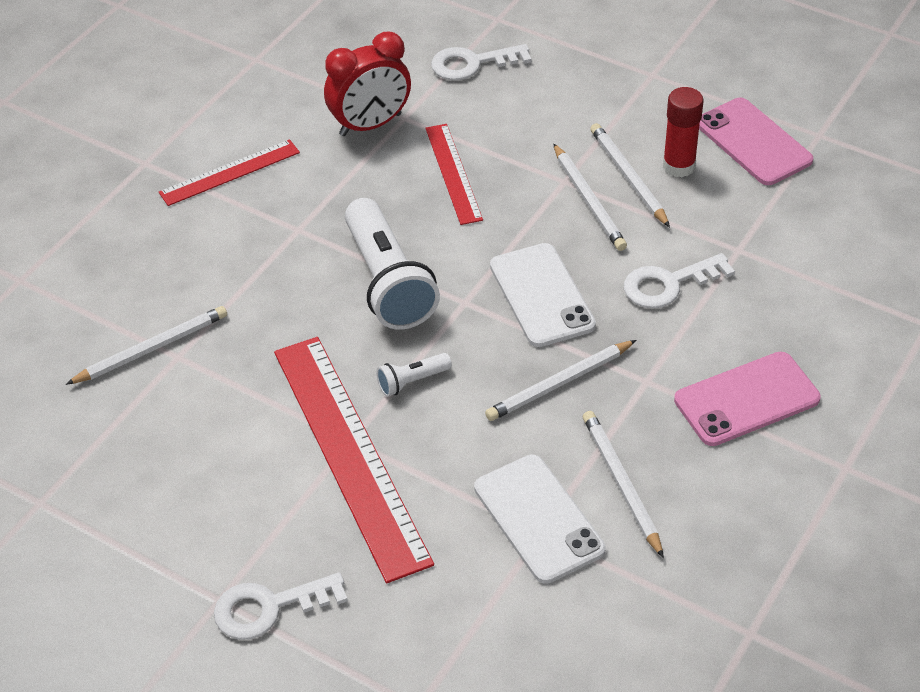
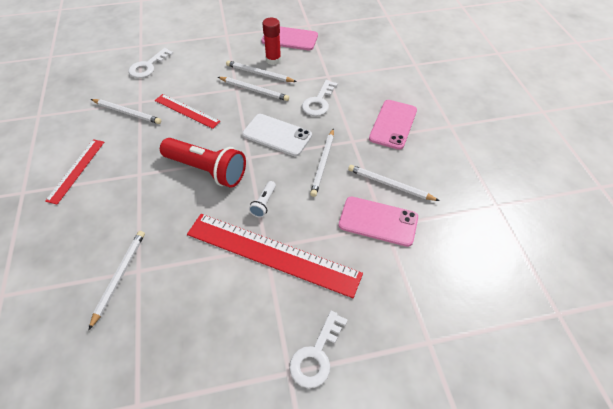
camera: 45 degrees left, 5 degrees up
red clock [324,32,411,136] -> white pencil [91,99,161,124]
white flashlight [345,198,440,330] -> red flashlight [160,138,246,188]
white phone [474,455,606,584] -> pink phone [339,197,418,247]

